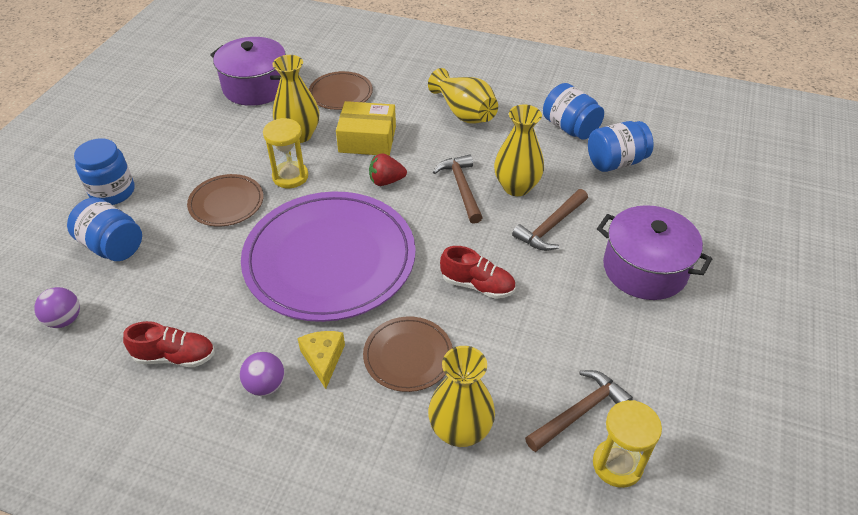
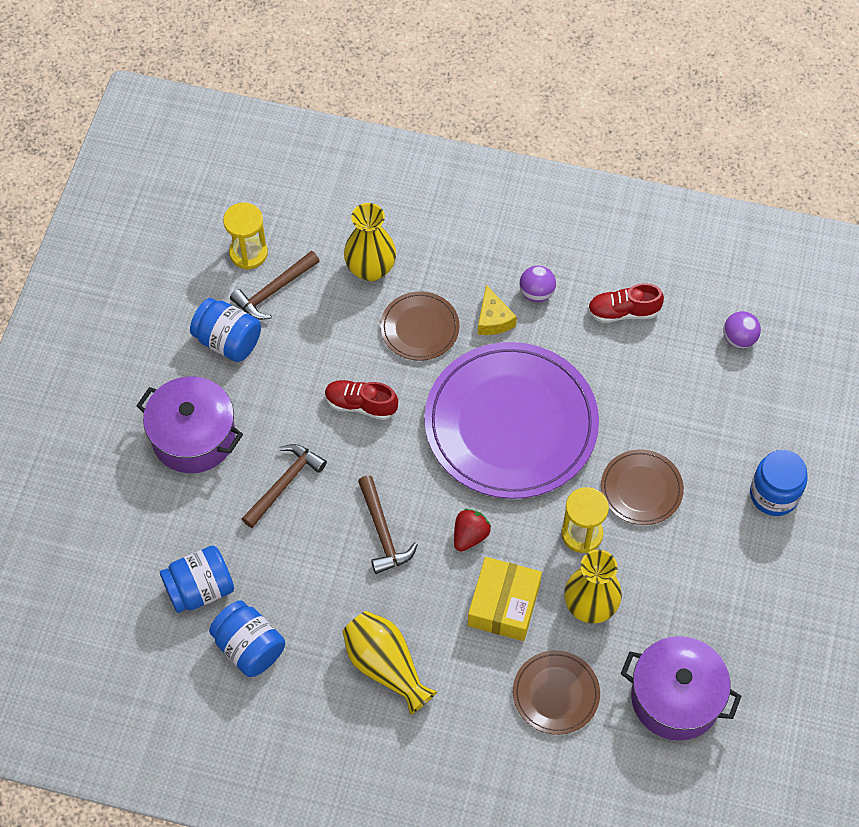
camera: 175 degrees right, 15 degrees up
blue jar [67,198,142,261] -> blue jar moved to [190,298,261,362]
yellow box [336,101,396,156] -> yellow box turned 75 degrees counterclockwise [468,557,542,641]
red strawberry [369,153,407,186] -> red strawberry turned 45 degrees counterclockwise [454,509,491,552]
yellow vase [494,104,544,196] -> none

